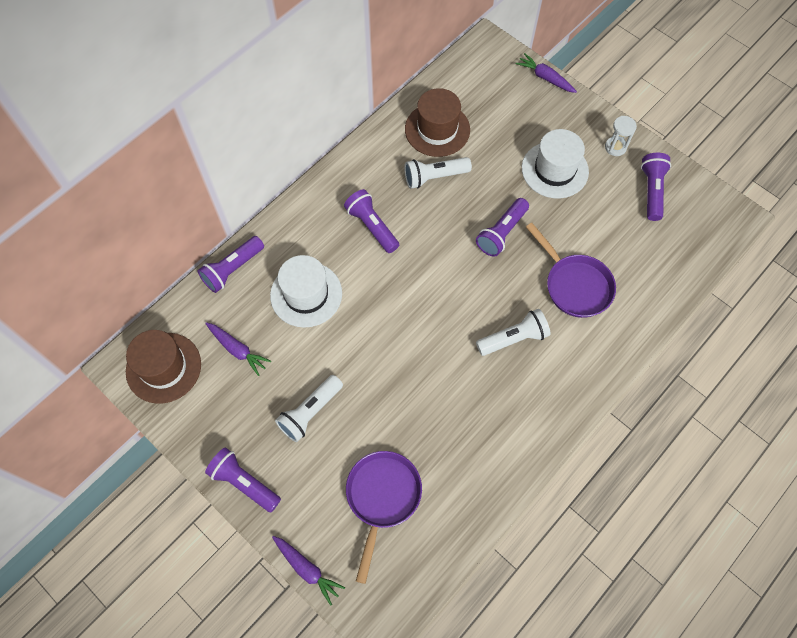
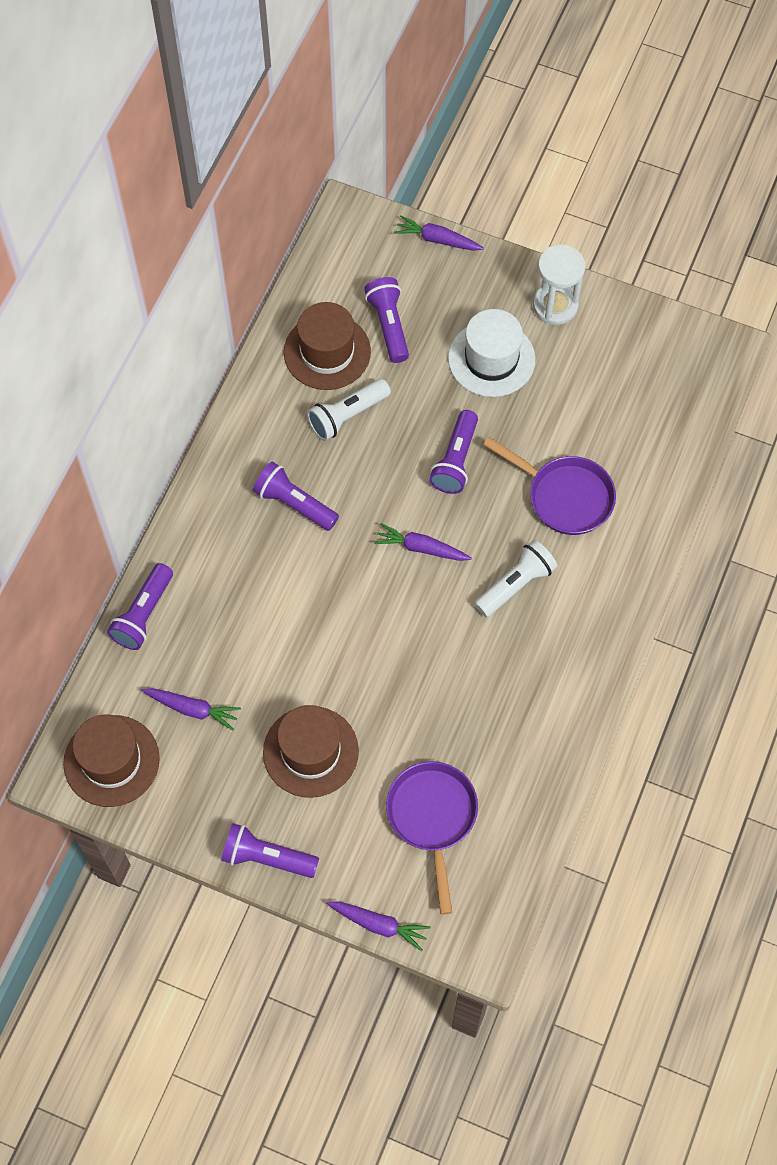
camera: 20 degrees left, 0 degrees up
white hat [270,255,342,328] -> none
white flashlight [275,375,343,442] -> brown hat [263,705,359,798]
white hourglass [605,116,637,156] -> white hourglass [533,245,585,325], size x1.60
purple flashlight [641,153,671,221] -> purple flashlight moved to [364,277,409,363]
none -> purple carrot [374,523,472,561]

